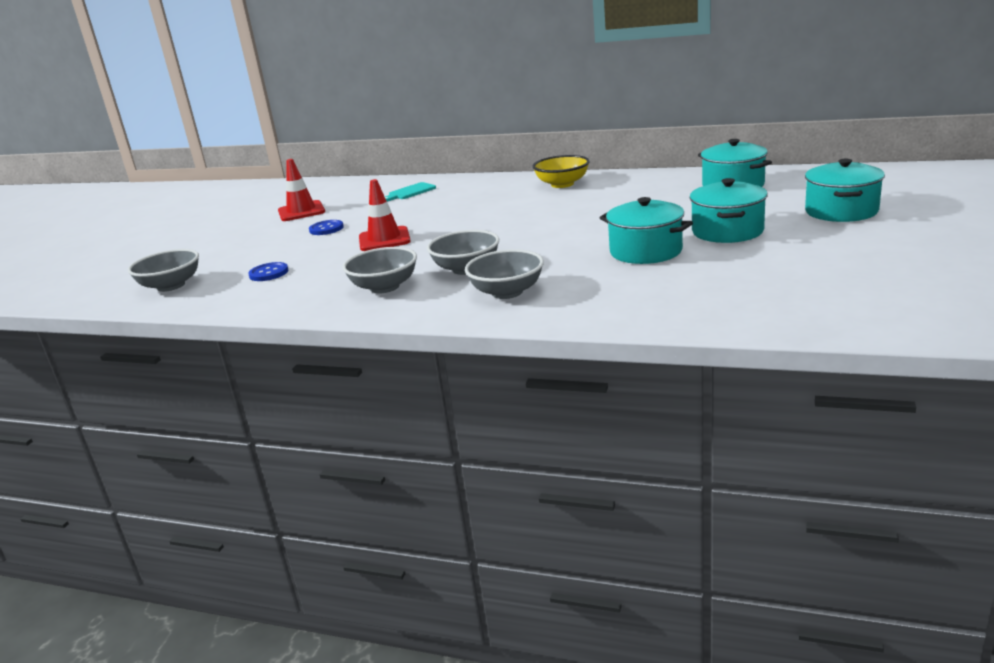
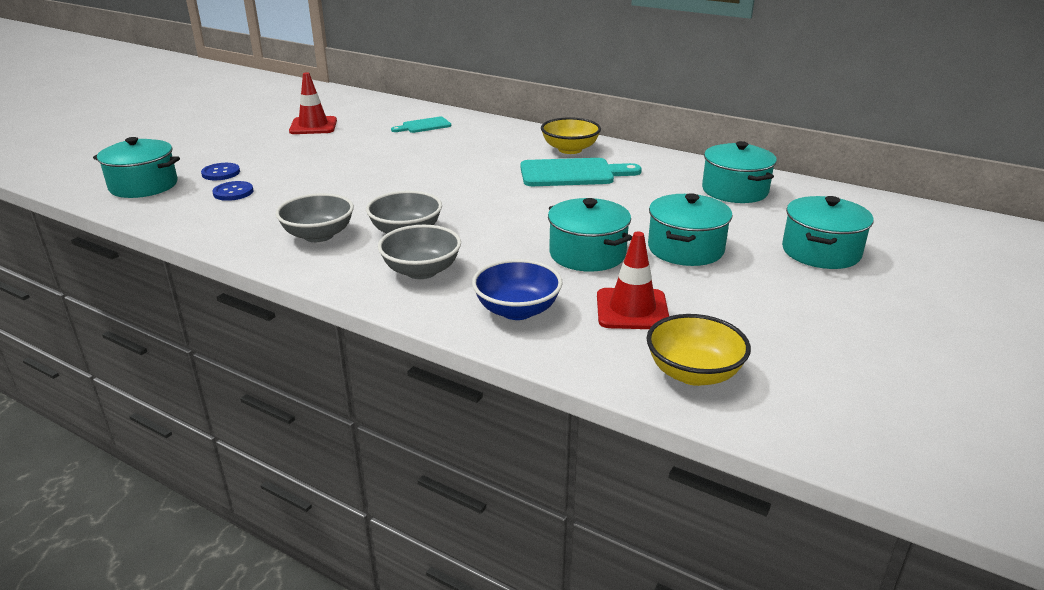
camera: 10 degrees right, 5 degrees up
grey bowl [128,249,199,292] -> turquoise pot [93,137,180,198]
blue button [309,220,344,235] -> blue button moved to [201,163,240,180]
red traffic cone [359,179,411,251] -> red traffic cone moved to [597,232,669,329]
none -> blue bowl [472,259,563,320]
none -> turquoise cutting board [520,158,642,186]
none -> yellow bowl [647,314,751,386]

